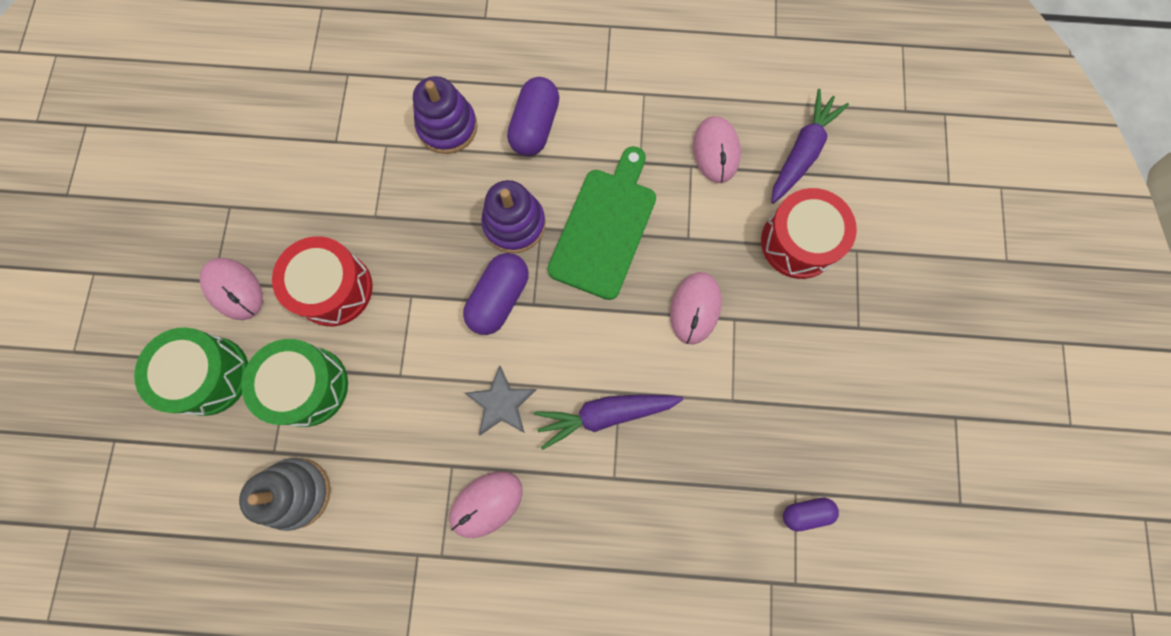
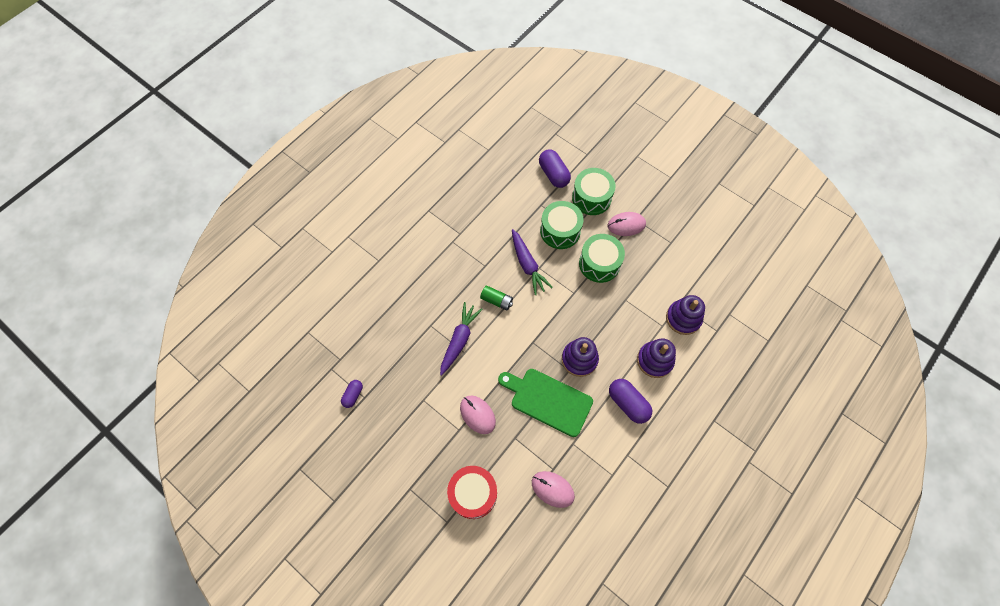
camera: 125 degrees right, 10 degrees down
grey stacking toy [239,458,331,531] -> none
red drum [272,236,373,326] -> green drum [579,234,625,283]
pink mouse [449,471,523,538] -> none
purple capsule [463,253,529,335] -> purple capsule moved to [539,150,571,188]
grey star [465,365,537,435] -> green battery [480,286,513,311]
green cutting board [547,146,656,300] -> green cutting board turned 150 degrees clockwise [498,369,593,437]
purple carrot [771,89,849,204] -> purple carrot moved to [512,229,553,295]
none -> purple stacking toy [666,295,705,335]

